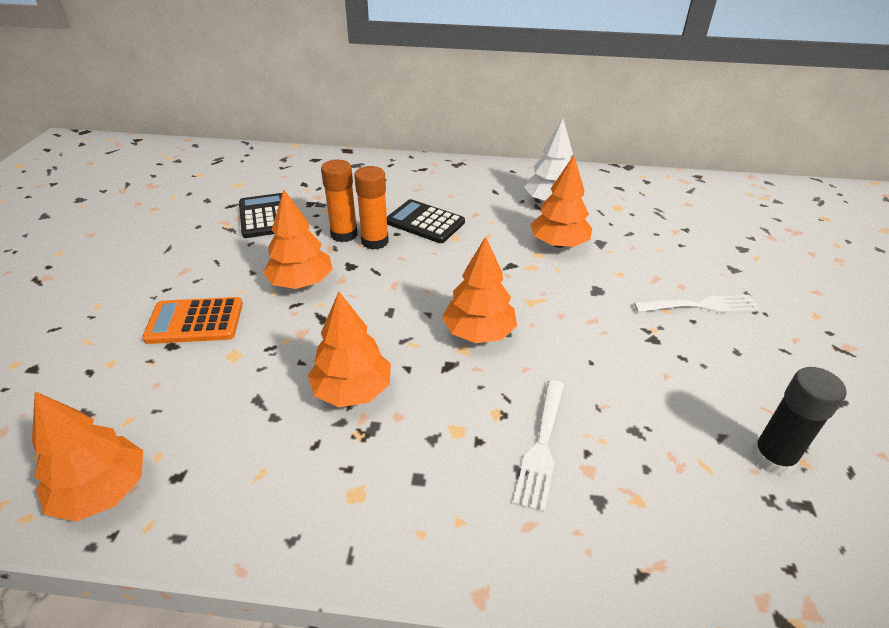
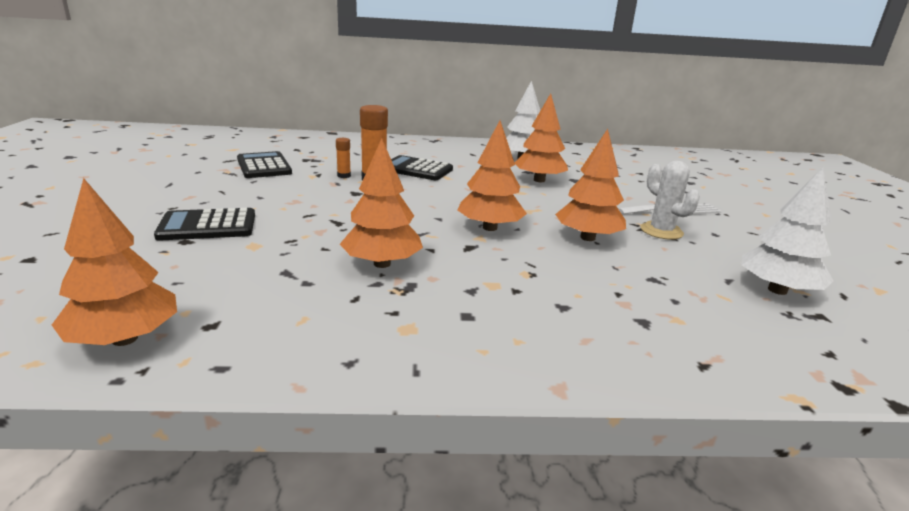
camera: 10 degrees left, 15 degrees down
orange calculator [142,297,243,344] -> black calculator [154,208,255,241]
orange tree [263,189,333,289] -> orange tree moved to [555,129,626,241]
orange glue stick [321,160,358,242] -> orange glue stick [336,138,351,178], size x0.53
white fork [513,380,564,512] -> none
black glue stick [751,367,847,476] -> white tree [742,167,834,295]
none -> white cactus [640,161,700,240]

